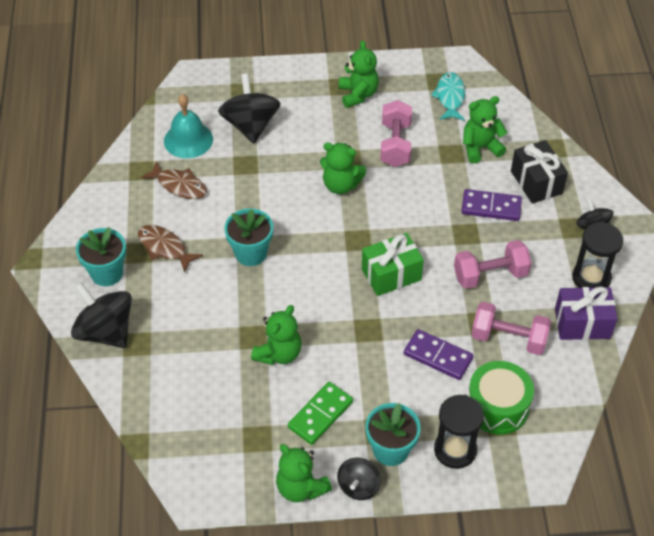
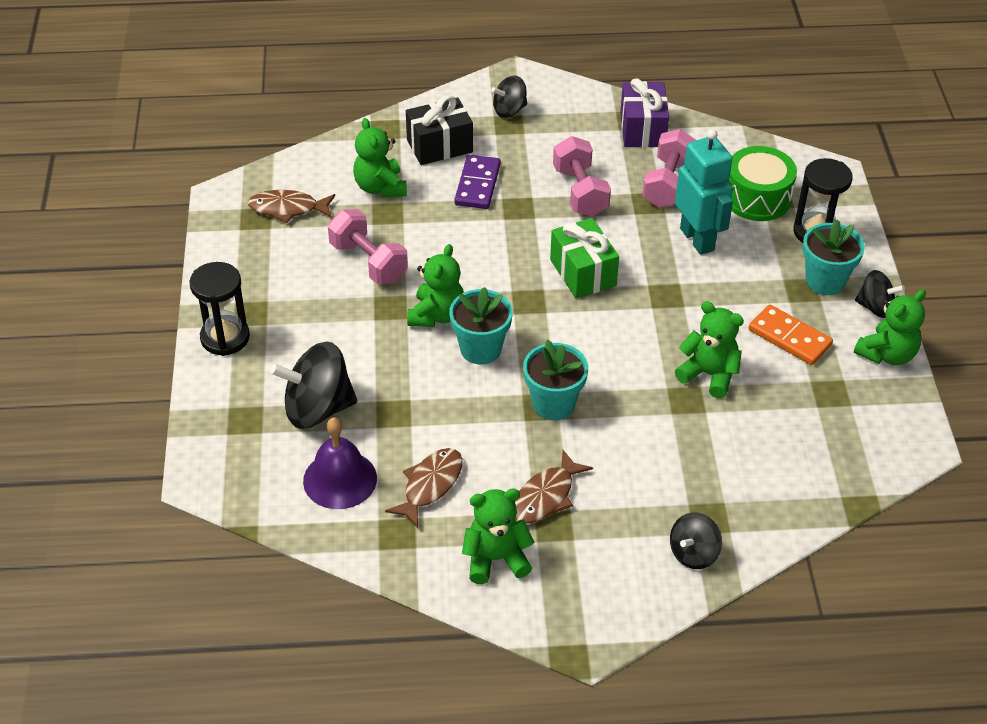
camera: 90 degrees left, 5 degrees down
black spinning top [71,282,132,348] -> black spinning top [670,513,722,569], size x0.58
turquoise flower pot [76,227,126,286] -> turquoise flower pot moved to [449,287,513,364]
turquoise bell [164,94,213,158] -> purple bell [303,417,377,509]
green domino [288,382,353,445] -> orange domino [749,305,833,365]
green teddy bear [339,40,379,108] -> green teddy bear moved to [462,489,535,584]
pink dumbbell [380,100,412,167] -> pink dumbbell turned 45 degrees clockwise [328,209,408,284]
purple domino [404,329,474,380] -> turquoise robot [675,129,733,255]
turquoise fish [431,72,465,121] -> brown fish [248,190,335,223]
black hourglass [572,222,623,288] -> black hourglass moved to [190,262,250,356]

